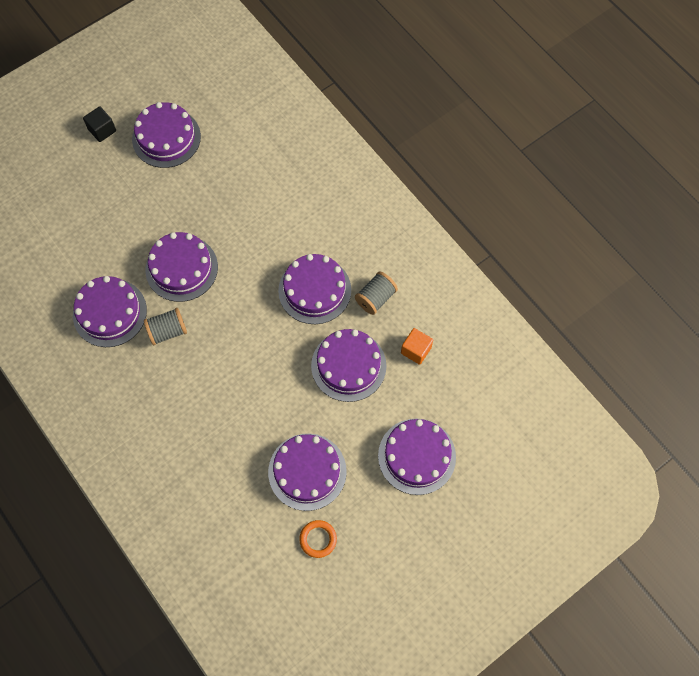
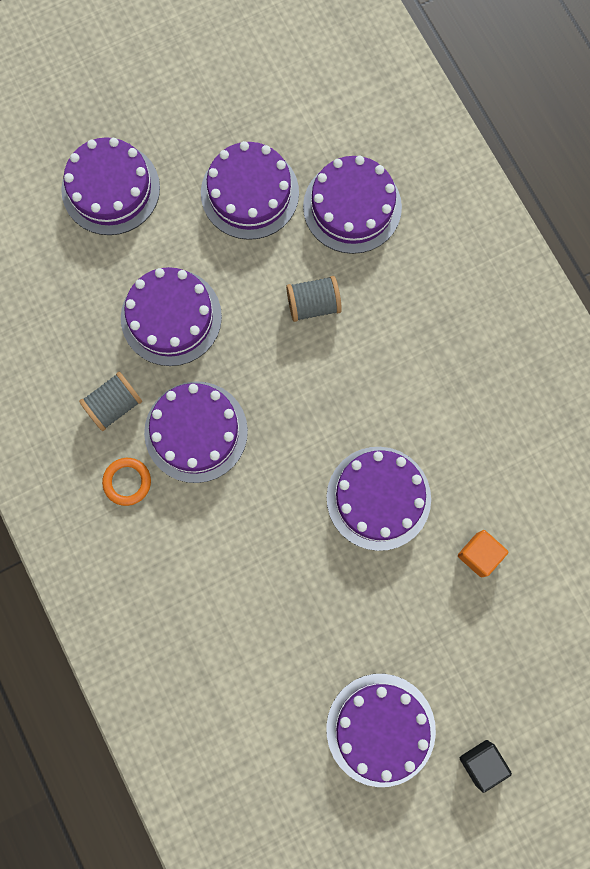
camera: 170 degrees left, 10 degrees up
purple cake [73,276,147,347] -> purple cake moved to [303,156,402,254]
grey spool [144,308,187,345] -> grey spool moved to [286,276,342,322]
orange ring [299,520,337,558] -> orange ring moved to [102,458,151,506]
orange cube [401,328,433,365] -> orange cube moved to [458,530,508,578]

